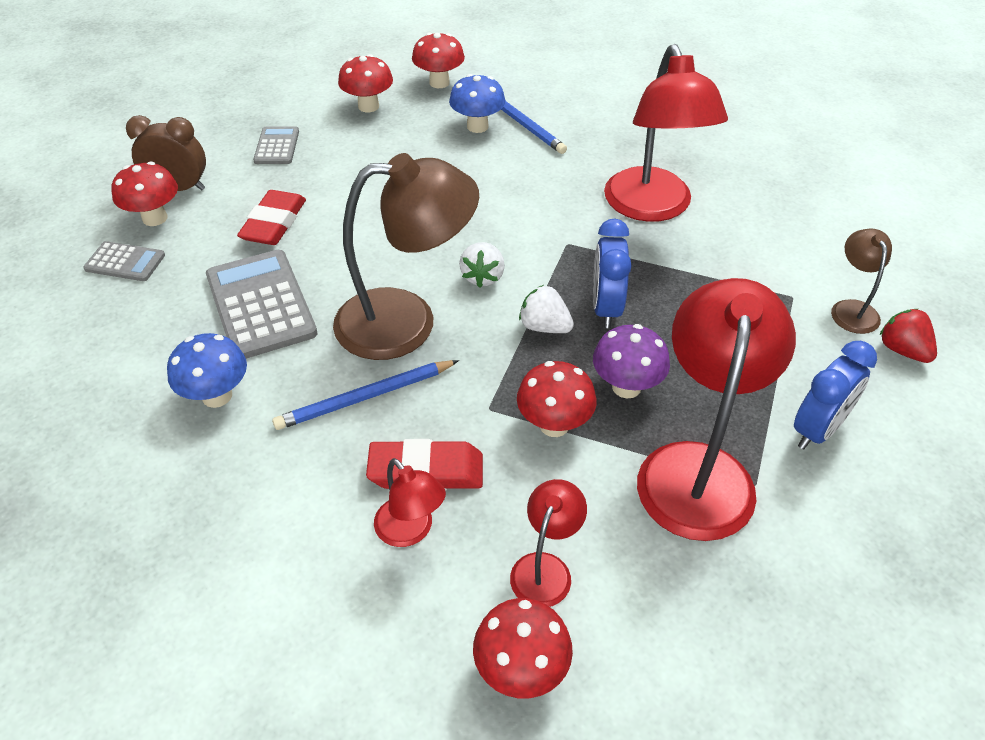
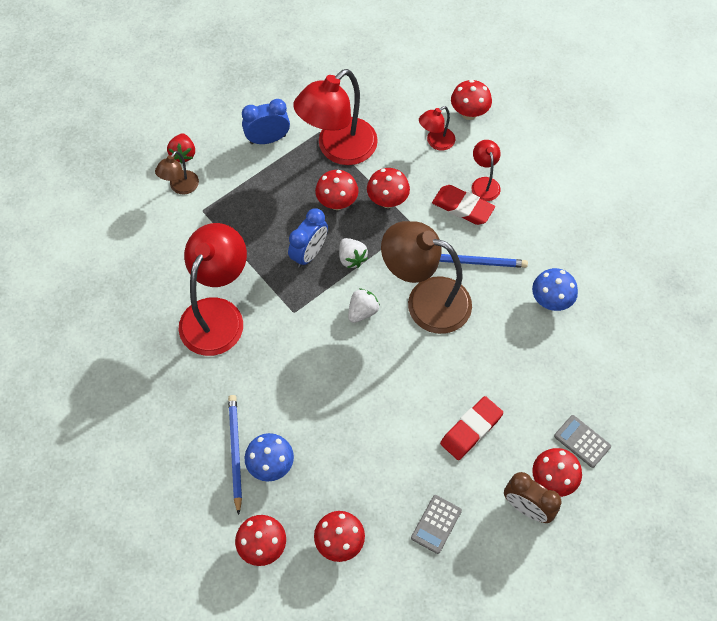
camera: 150 degrees left, 15 degrees up
grey calculator [206,250,318,359] -> none
purple mushroom [593,324,670,398] -> red mushroom [315,170,358,210]

